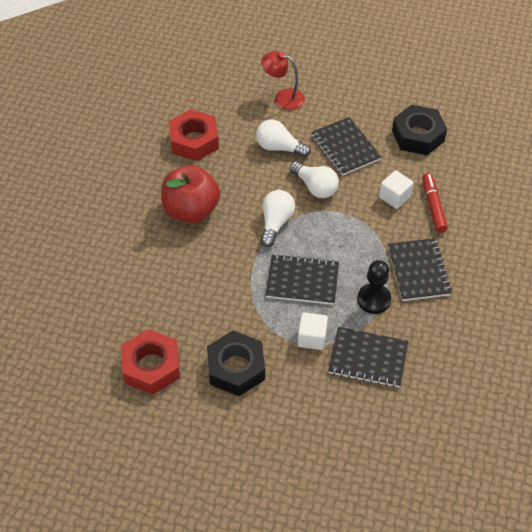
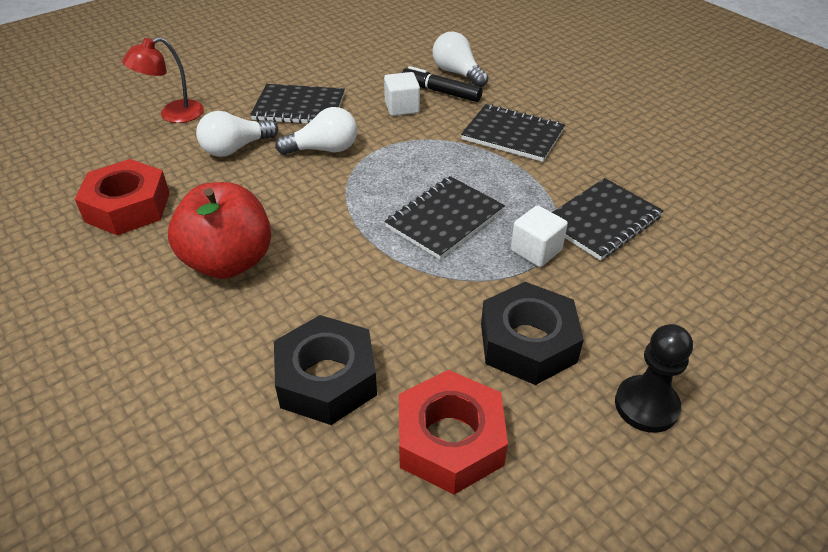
camera: 55 degrees left, 10 degrees down
white light bulb [261,190,295,247] -> white light bulb moved to [432,32,489,87]
black pawn [357,260,391,314] -> black pawn moved to [615,324,693,433]
black nut [392,105,447,155] -> black nut moved to [274,315,377,425]
red marker [422,173,448,233] -> black marker [402,66,483,102]

